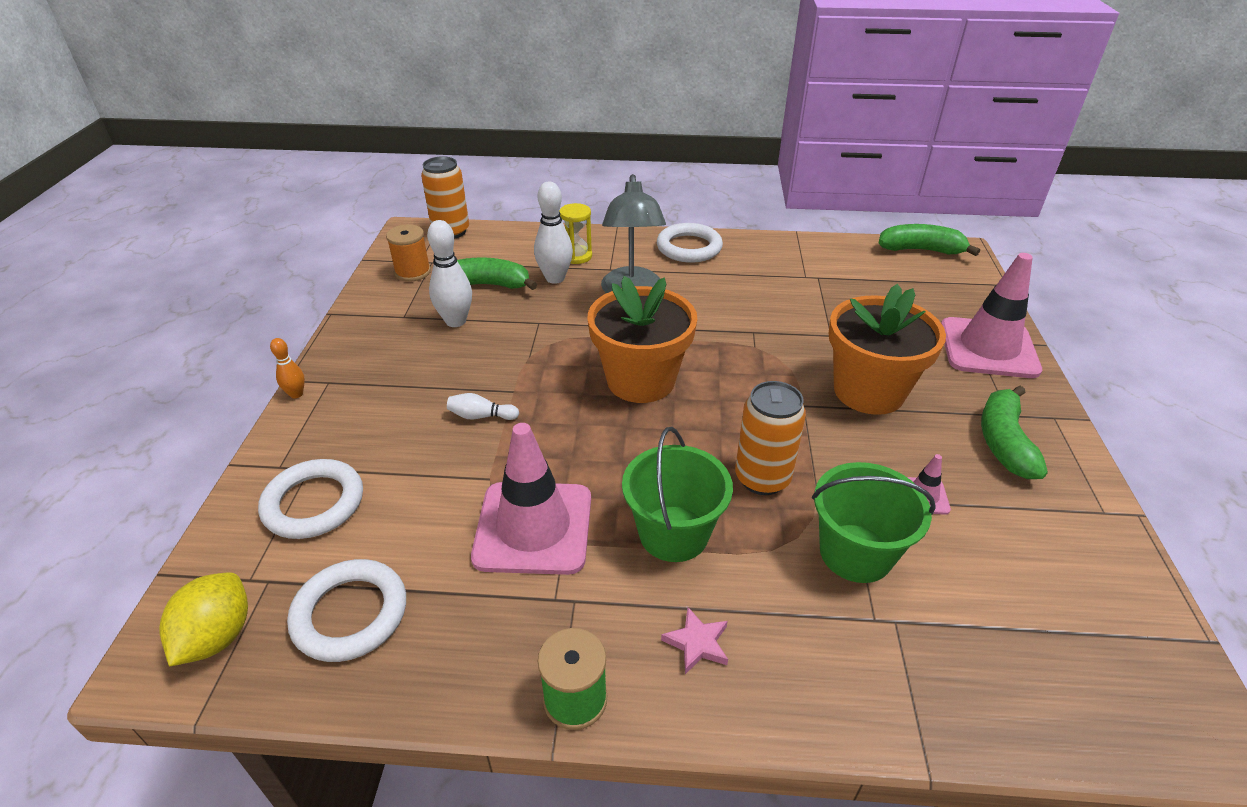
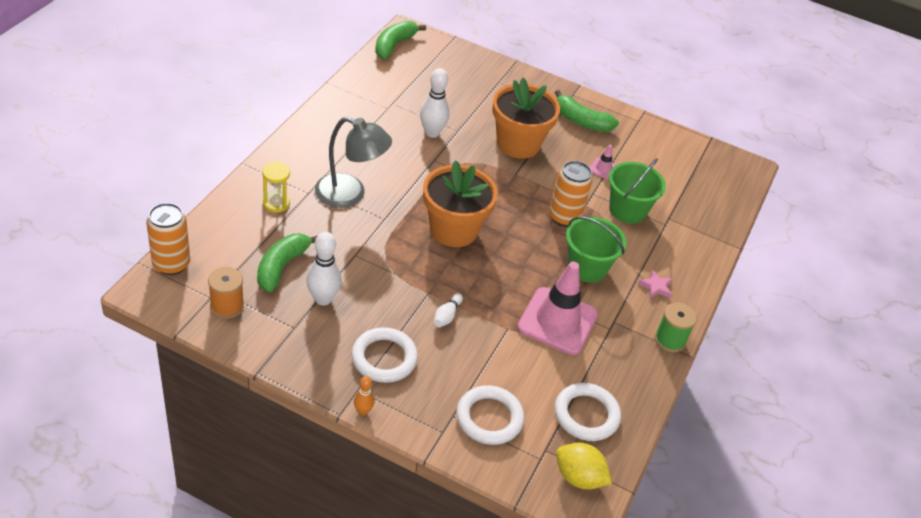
camera: 75 degrees left, 5 degrees up
white bowling pin [534,182,573,284] -> white bowling pin moved to [420,68,449,138]
white ring [657,223,723,263] -> white ring moved to [352,327,418,383]
pink traffic cone [941,253,1042,378] -> none

